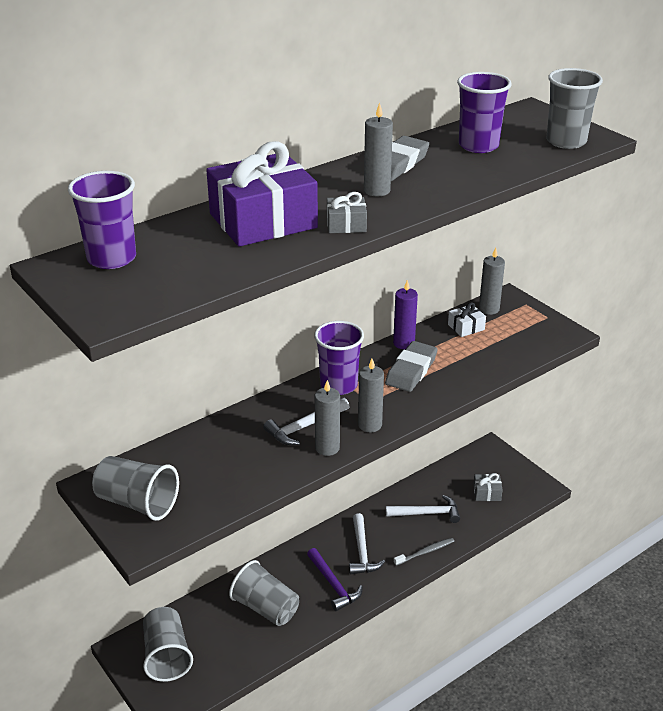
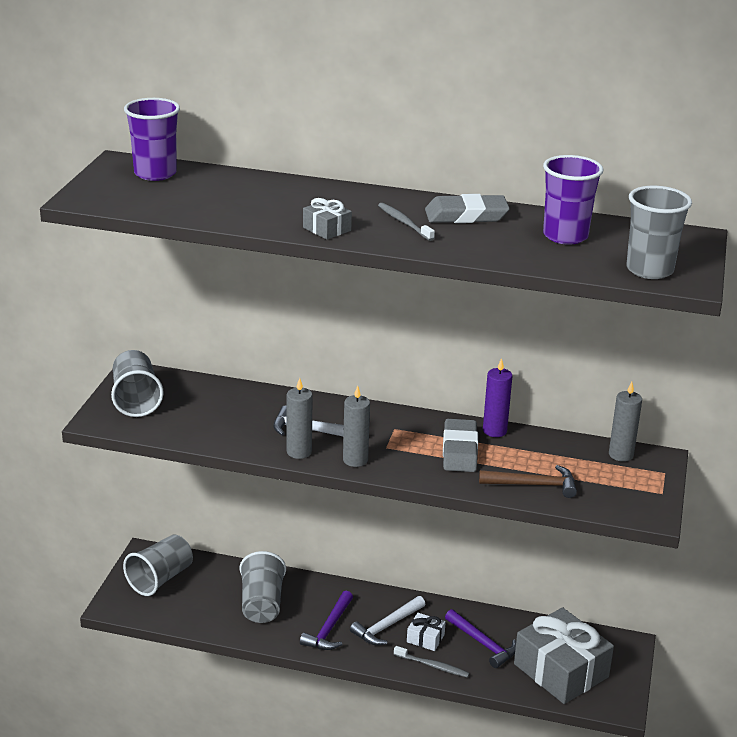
camera: 50 degrees right, 5 degrees down
purple gift [206,141,318,247] -> none
purple cup [314,321,364,395] -> none
grey candle [364,102,393,196] -> grey toothbrush [378,203,435,241]
grey eraser [385,341,437,392] -> grey eraser turned 75 degrees counterclockwise [443,419,478,472]
white hammer [386,495,460,523] -> purple hammer [445,609,516,668]
white gift [448,302,486,337] -> white gift moved to [407,613,446,651]
grey gift [473,473,503,501] -> grey gift [514,607,614,704], size x2.29
none -> brown hammer [479,465,577,498]

